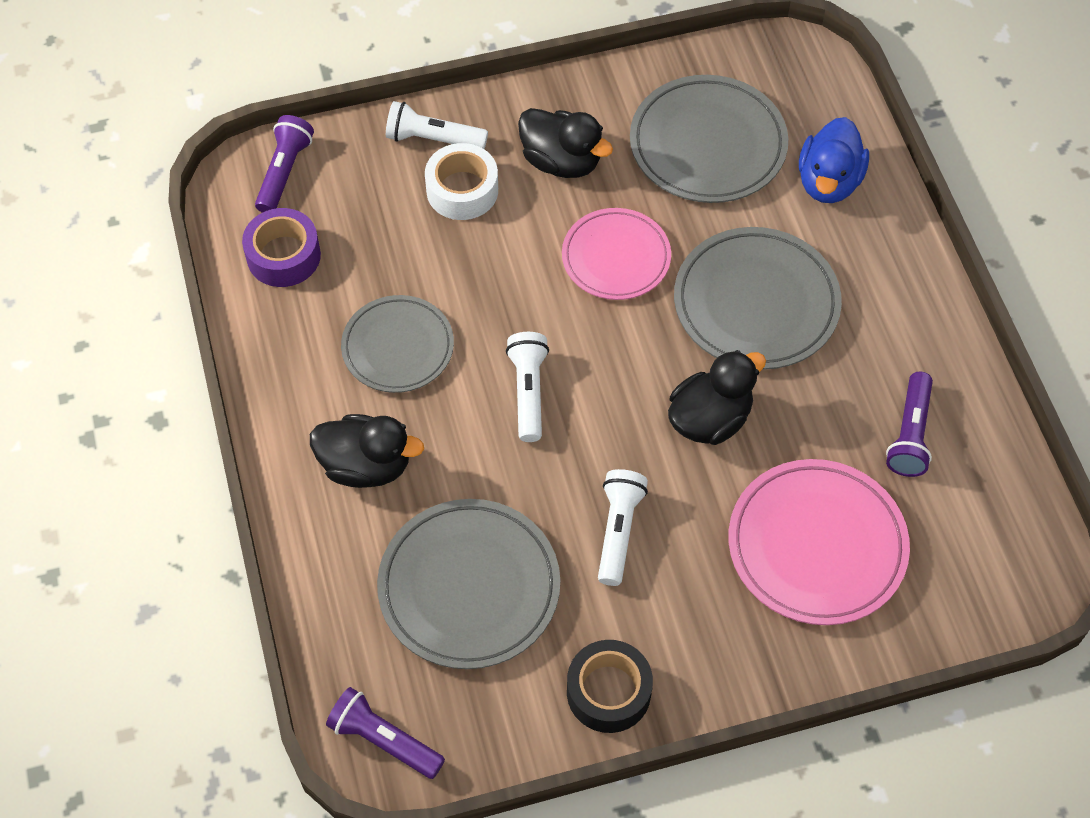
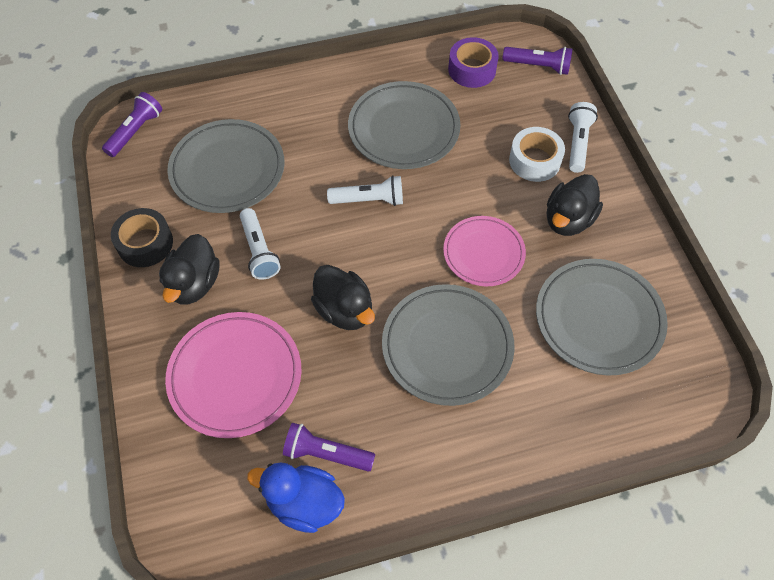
camera: 90 degrees right, 0 degrees up
black duck [310,414,424,488] -> black duck moved to [159,234,220,304]
grey plate [341,295,454,393] -> grey plate [348,81,460,169], size x1.50
white flashlight [598,469,648,586] -> white flashlight turned 60 degrees clockwise [240,208,281,280]
blue duck [799,117,869,203] -> blue duck moved to [247,462,345,533]

